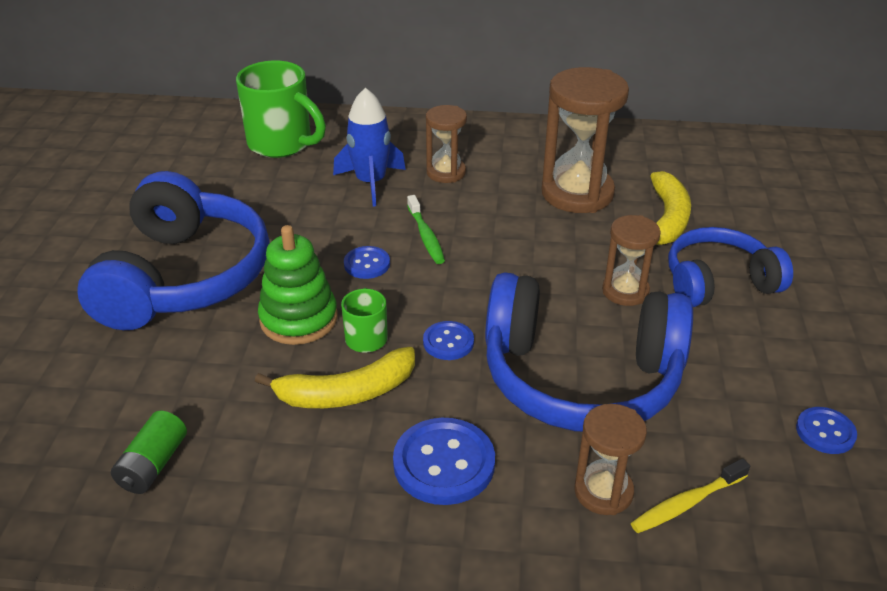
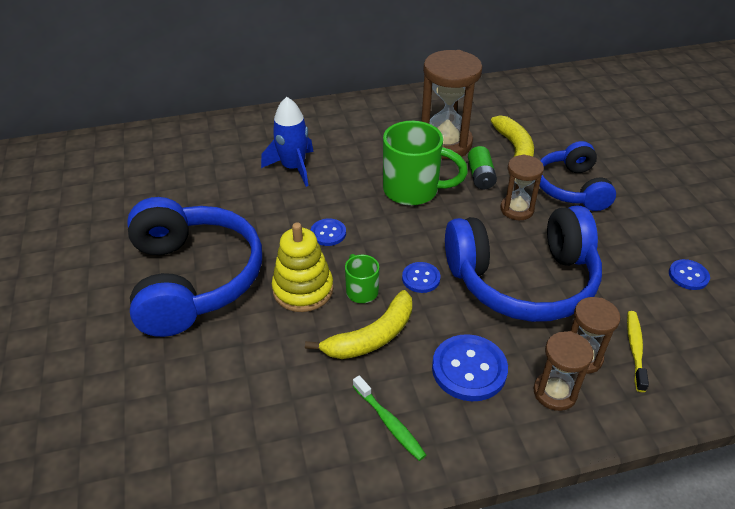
camera: 20 degrees left, 5 degrees up
green battery [111,411,187,494] -> green battery moved to [468,146,497,190]
green mug [236,60,326,158] -> green mug moved to [383,121,468,206]
green stacking toy [258,225,337,345] -> yellow stacking toy [272,223,333,312]
green toothbrush [407,195,445,264] -> green toothbrush moved to [353,375,426,461]
brown hourglass [426,105,467,183] -> brown hourglass moved to [534,331,594,411]
yellow toothbrush [631,458,750,533] -> yellow toothbrush turned 150 degrees clockwise [627,311,649,392]
blue headphones [668,227,793,307] -> blue headphones turned 60 degrees counterclockwise [540,141,616,211]

